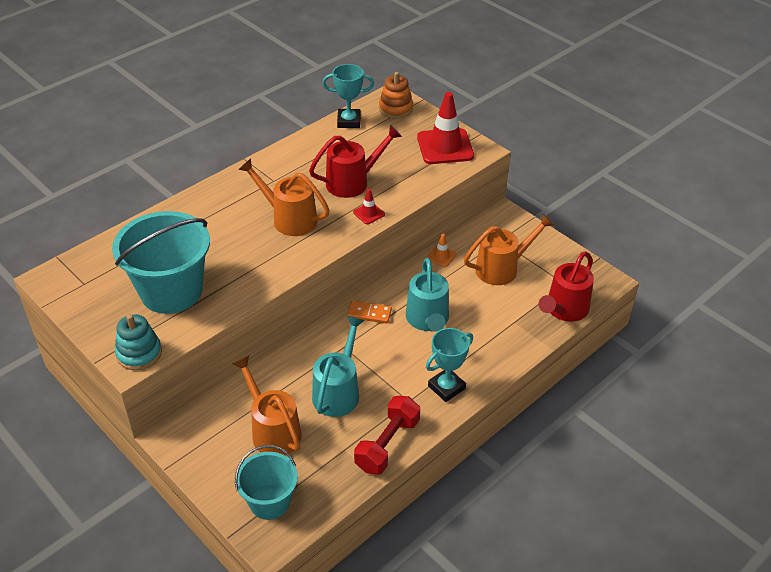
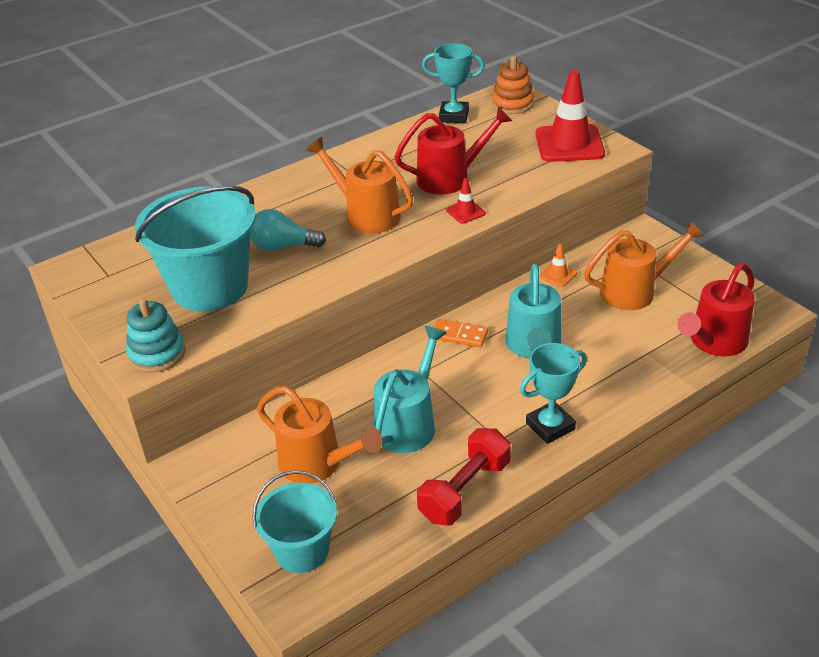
camera: 10 degrees right, 5 degrees down
orange watering can [232,356,301,455] -> orange watering can turned 150 degrees clockwise [257,386,383,484]
none -> turquoise light bulb [250,209,326,251]

